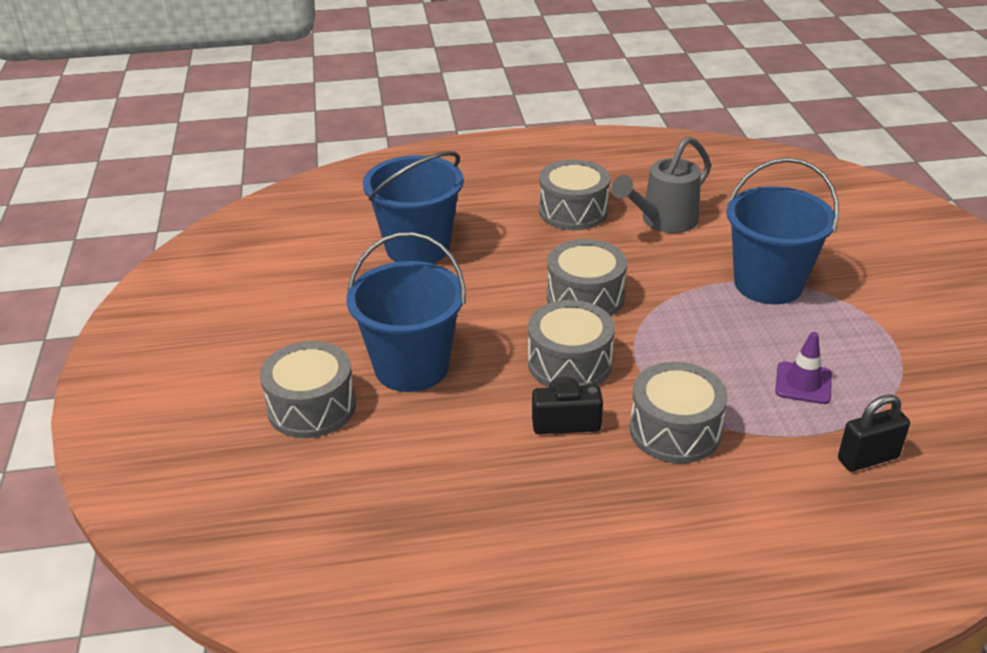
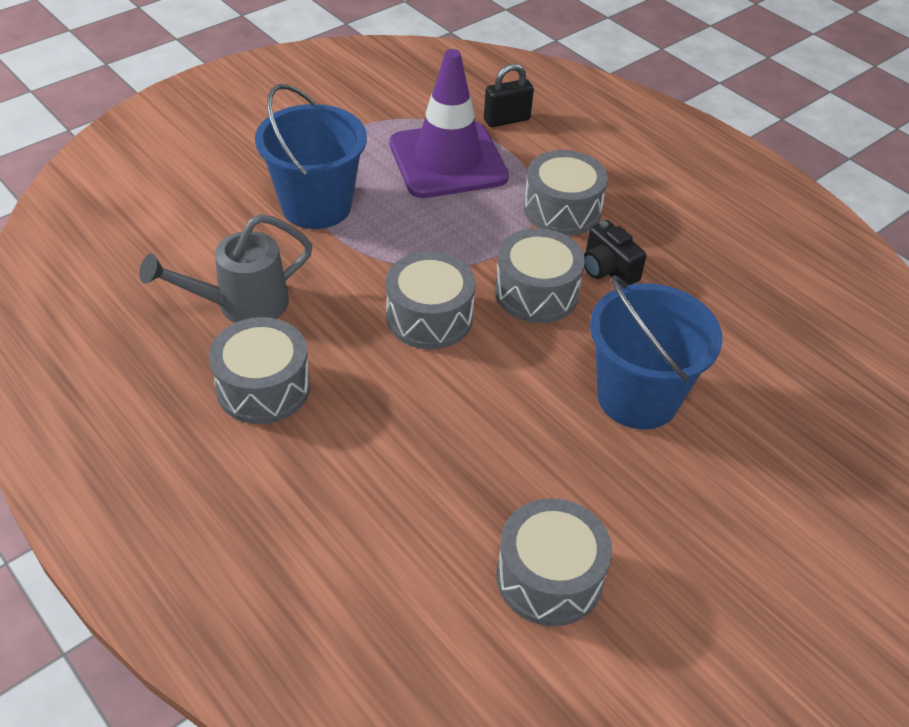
camera: 125 degrees left, 10 degrees up
grey drum [260,341,356,438] -> grey drum moved to [496,498,612,626]
blue bucket [363,151,464,264] -> none
grey watering can [611,136,711,233] -> grey watering can turned 135 degrees clockwise [139,214,313,323]
purple traffic cone [775,332,832,404] -> purple traffic cone [390,49,509,198], size x2.23
black padlock [838,394,910,472] -> black padlock turned 60 degrees counterclockwise [484,64,534,127]

